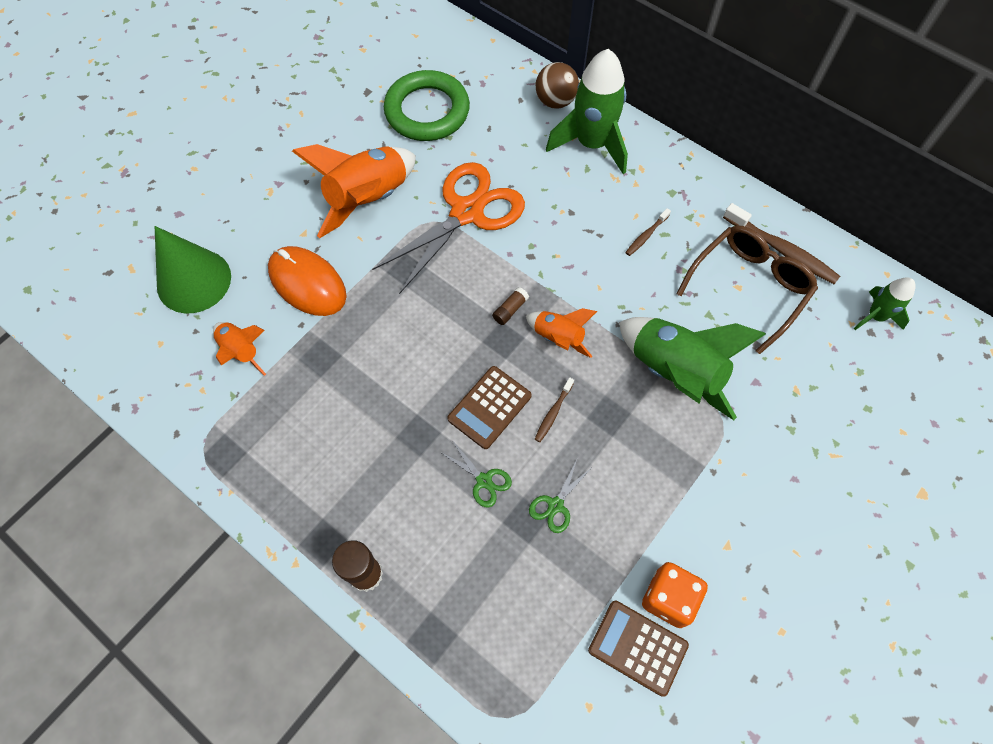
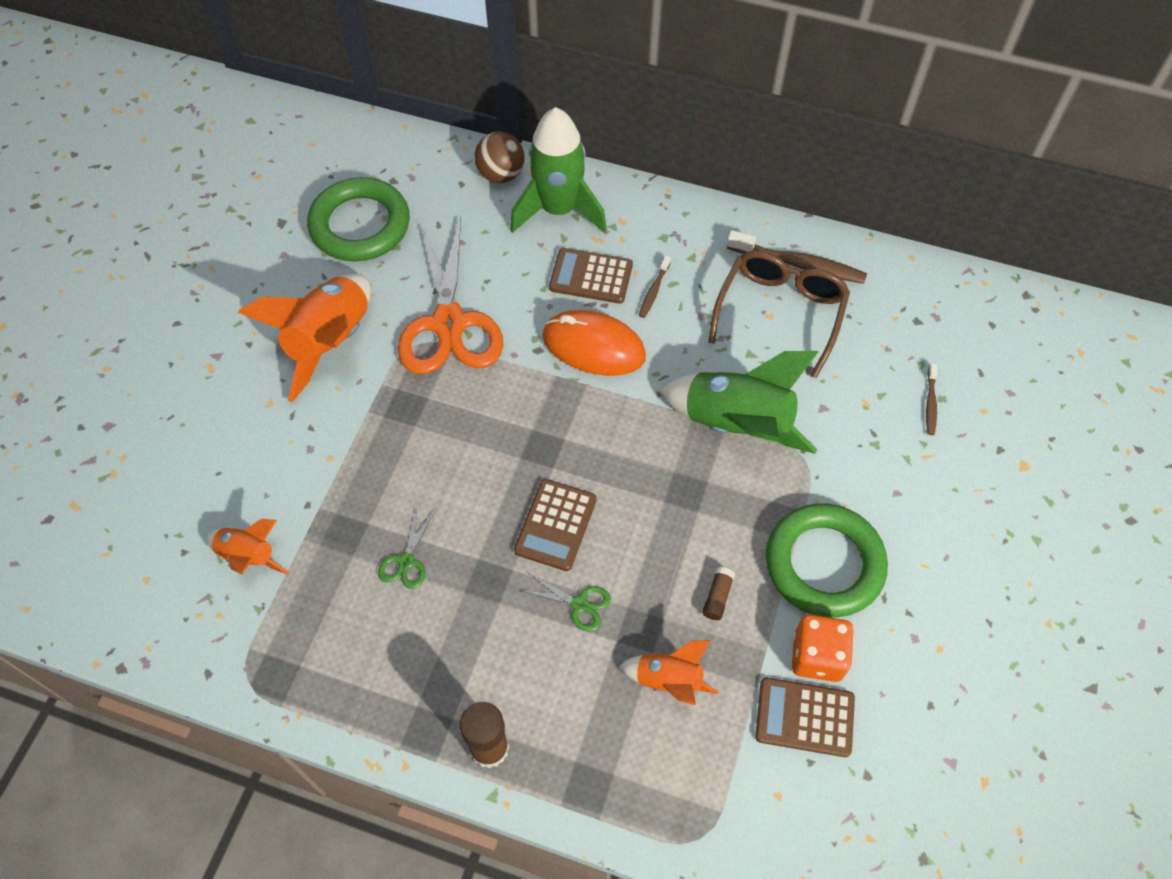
camera: 20 degrees left, 5 degrees down
green cone [155,226,231,313] -> none
orange mouse [268,246,347,316] -> orange mouse moved to [542,310,646,376]
orange scissors [372,162,525,294] -> orange scissors turned 150 degrees clockwise [398,217,503,374]
brown glue stick [492,287,529,325] -> brown glue stick moved to [702,567,735,620]
orange rocket [526,308,597,358] -> orange rocket moved to [619,640,719,705]
green scissors [529,460,591,533] -> green scissors moved to [378,508,435,589]
brown toothbrush [535,377,574,442] -> brown toothbrush moved to [926,363,937,435]
green rocket [853,277,916,330] -> none
none -> brown calculator [549,248,633,304]
none -> green ring [766,503,888,618]

